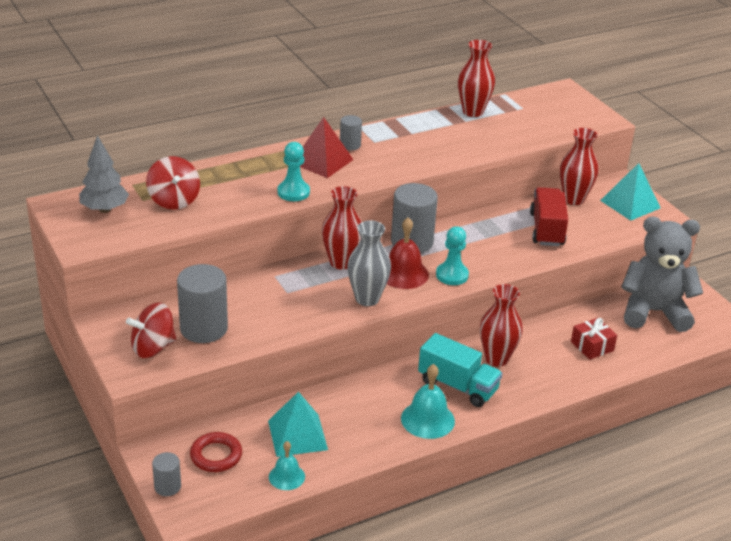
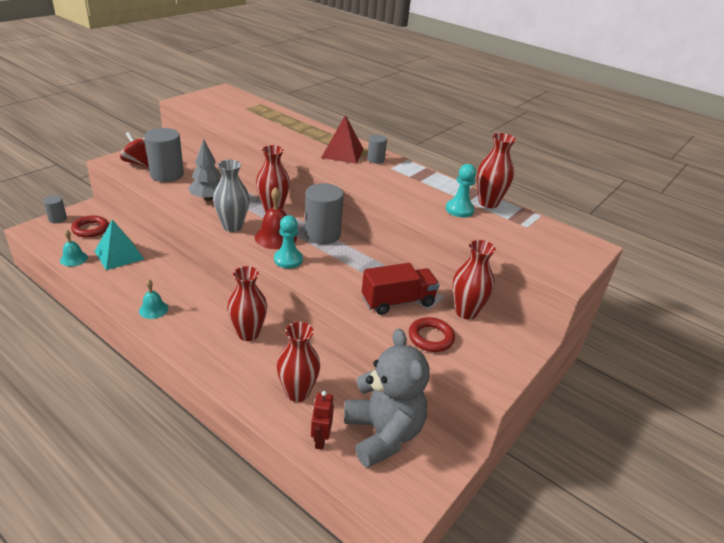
camera: 65 degrees right, 0 degrees up
grey tree [79,135,129,213] -> grey tree moved to [188,139,221,201]
red spinning top [146,156,200,210] -> none
turquoise pawn [277,142,310,201] -> turquoise pawn moved to [446,164,476,217]
turquoise bell [401,364,455,439] -> turquoise bell [139,280,168,319], size x0.63
turquoise truck [418,333,502,407] -> none
red gift [571,318,617,360] -> red vase [276,322,320,402]
turquoise pyramid [600,163,661,221] -> none
none -> red robot [311,391,334,450]
none -> red ring [409,317,455,352]

